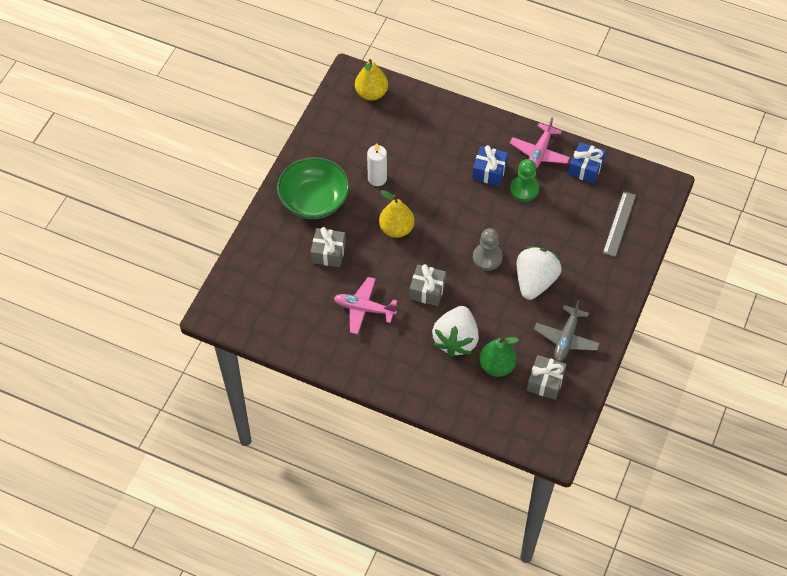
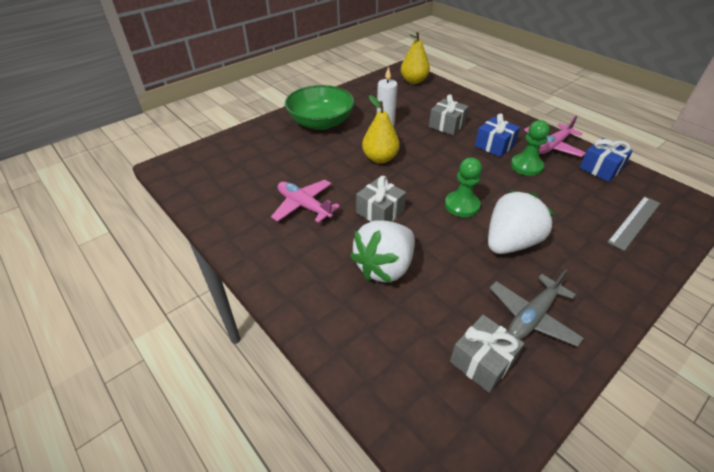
camera: 25 degrees right, 15 degrees down
grey gift [311,227,346,267] -> grey gift moved to [429,94,469,135]
grey pawn [473,228,503,271] -> green pawn [445,157,482,217]
green pear [479,336,519,377] -> none

